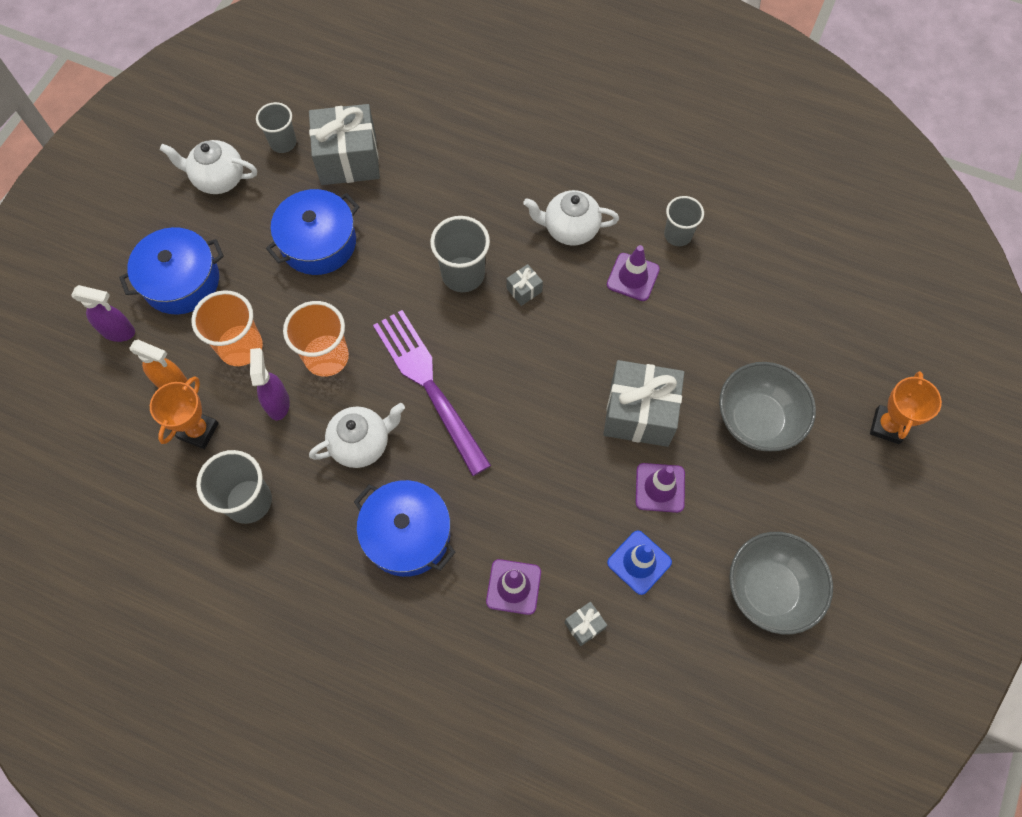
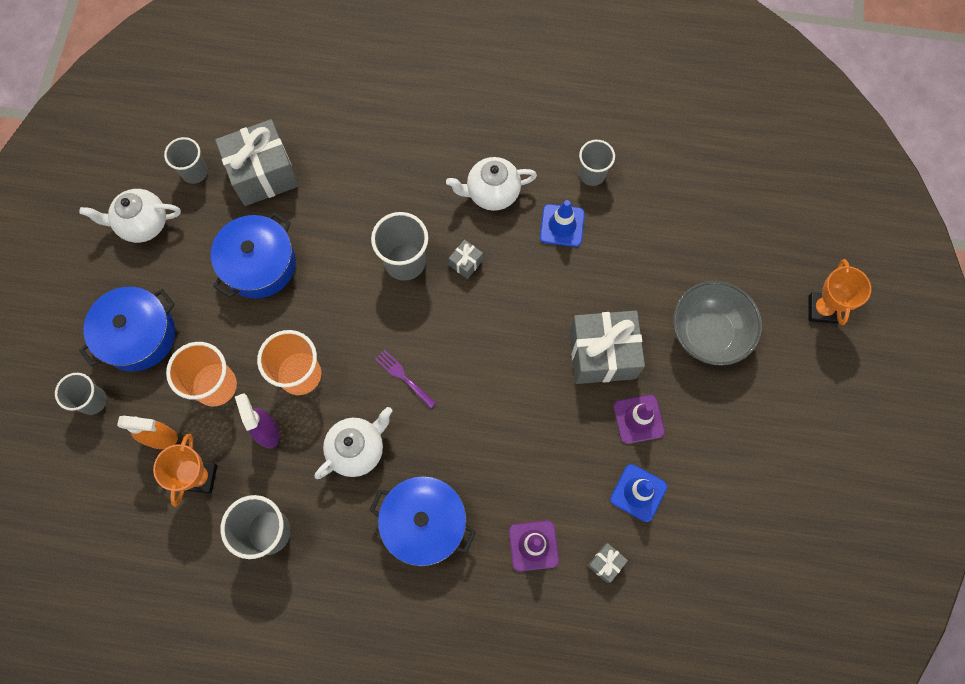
camera: 15 degrees left, 5 degrees up
purple spray bottle [71,285,135,342] -> grey cup [55,373,107,415]
purple fork [373,310,491,476] -> purple fork [375,350,436,409], size x0.42
purple traffic cone [607,245,660,301] -> blue traffic cone [540,200,585,247]
grey bowl [729,532,833,635] -> none

